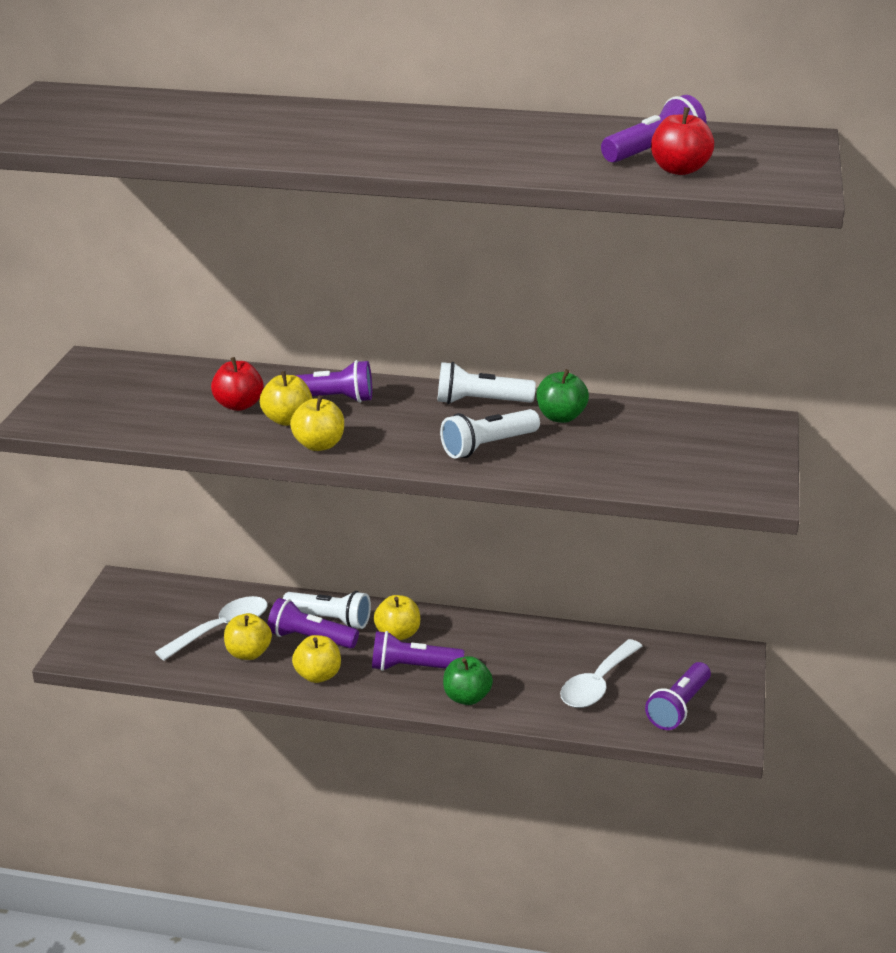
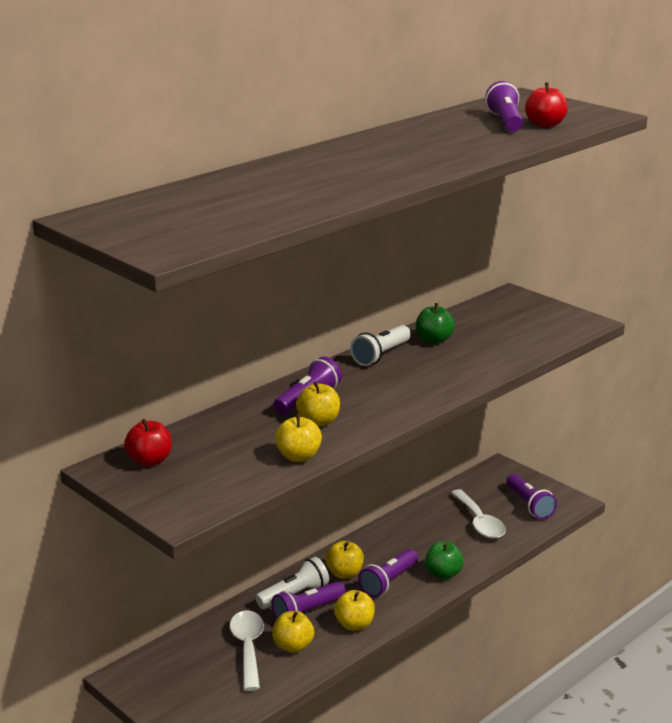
camera: 55 degrees left, 5 degrees down
red apple [211,357,264,411] -> red apple moved to [124,419,172,466]
yellow apple [290,395,344,451] -> yellow apple moved to [275,414,322,462]
white flashlight [440,409,540,458] -> none

